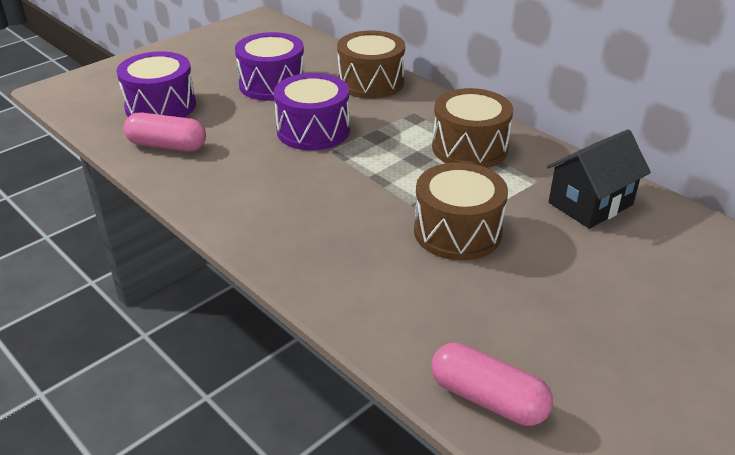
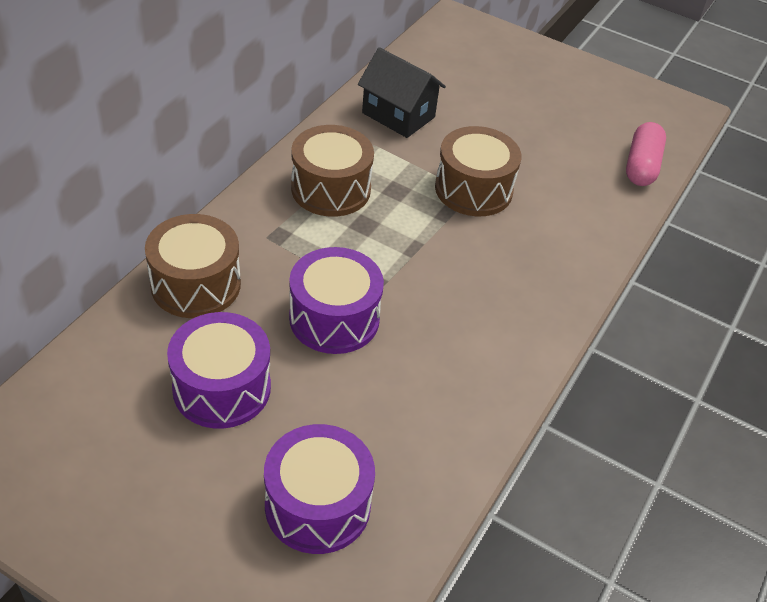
camera: 110 degrees left, 10 degrees up
pink capsule [124,113,206,152] -> none

